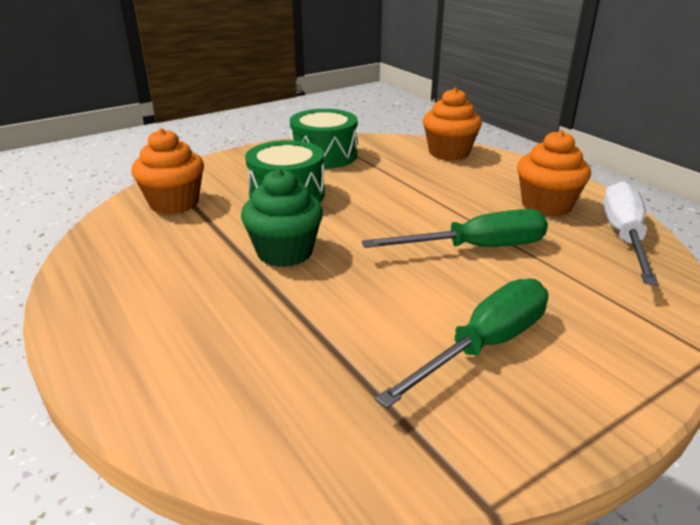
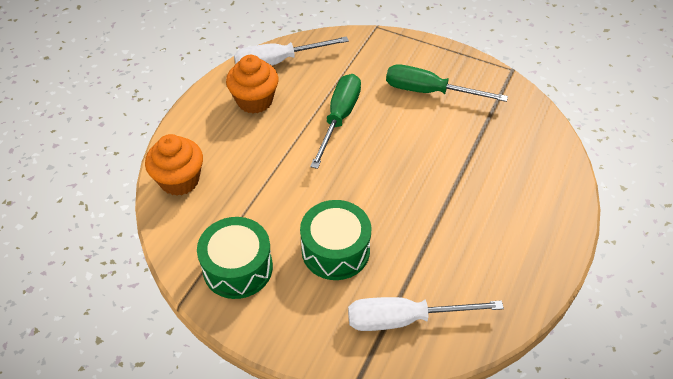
camera: 120 degrees left, 20 degrees up
orange cupcake [131,128,204,214] -> white screwdriver [348,297,504,331]
green cupcake [241,168,323,267] -> none
green screwdriver [362,209,548,248] -> green screwdriver turned 60 degrees clockwise [310,74,361,169]

